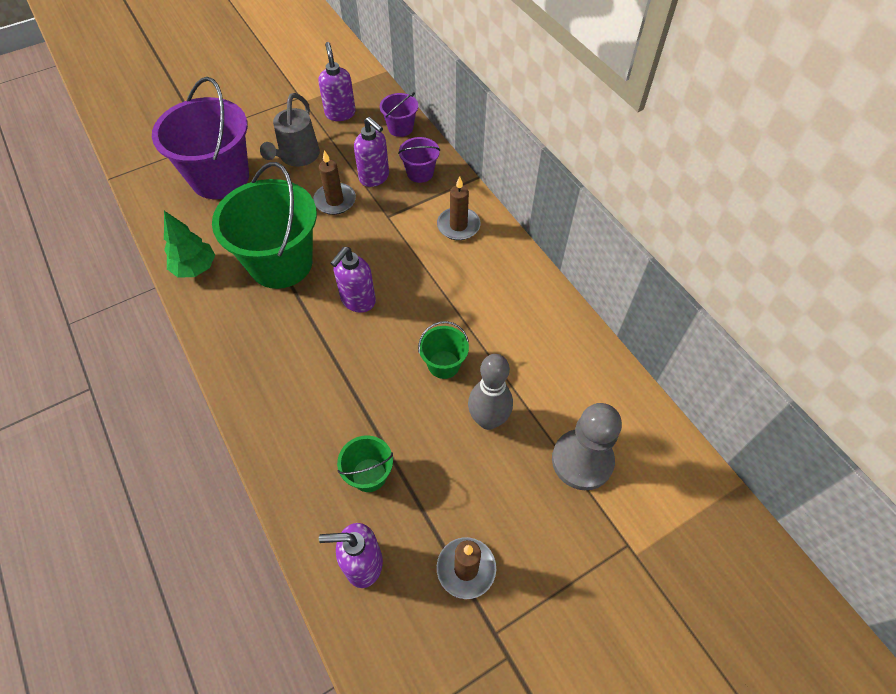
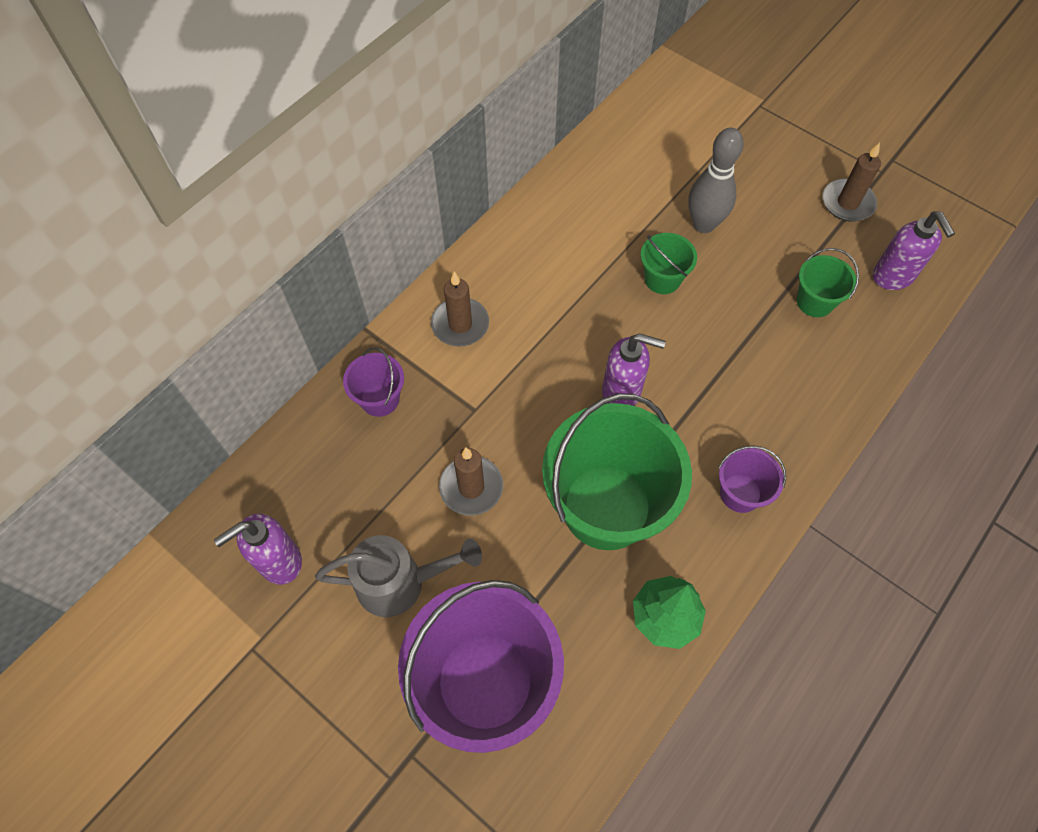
camera: 110 degrees left, 5 degrees up
purple soap dispenser [354,117,389,187] -> none
purple bucket [380,92,418,137] -> purple bucket moved to [718,445,786,513]
grey pawn [552,403,622,490] -> none

